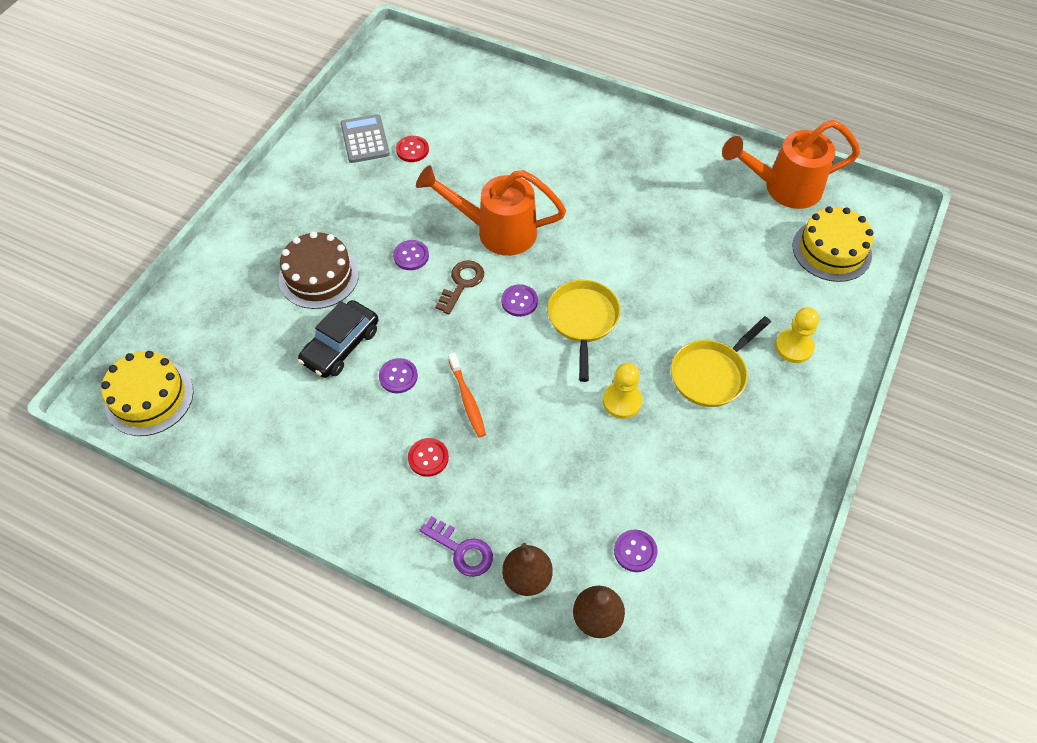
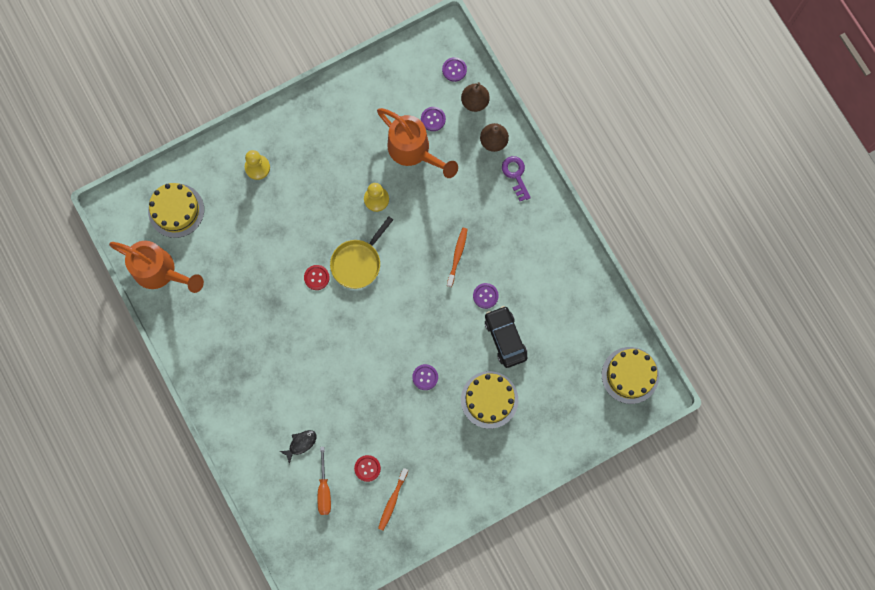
camera: 145 degrees left, 20 degrees up
brown cake [279,231,359,309] -> yellow cake [461,371,518,429]
black car [298,300,379,378] -> black car turned 90 degrees counterclockwise [485,306,527,368]
grey calculator [340,114,390,163] -> orange toothbrush [378,468,408,530]
red button [408,438,449,477] -> red button moved to [304,265,330,290]
orange watering can [416,165,566,256] -> orange watering can moved to [377,108,458,178]
brown key [435,260,484,315] -> none
purple button [501,284,538,317] -> purple button moved to [442,57,467,82]
yellow pan [671,316,771,407] -> none
none -> black fish [279,430,317,464]
none -> orange screwdriver [318,447,331,515]

